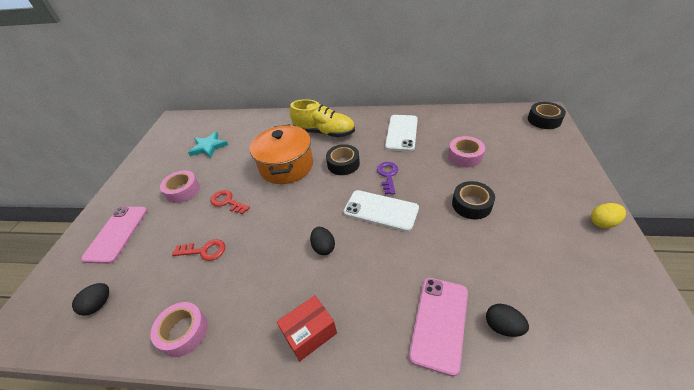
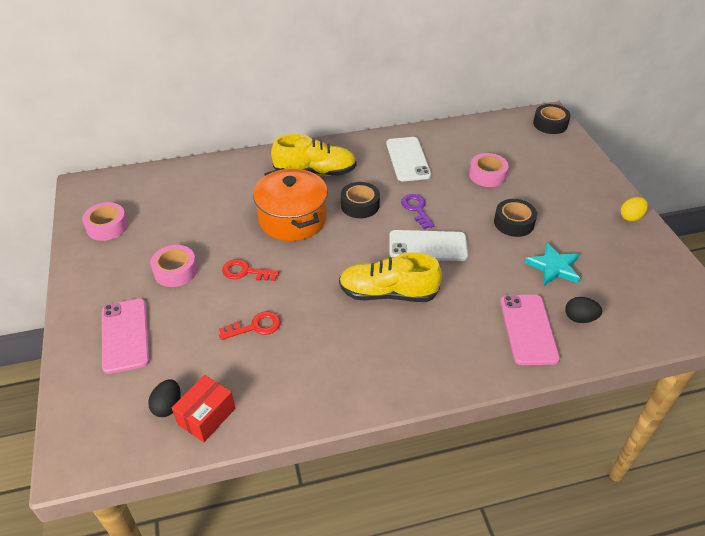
camera: 25 degrees left, 0 degrees up
pink tape [151,302,208,357] -> pink tape moved to [82,202,128,241]
turquoise star [188,132,228,158] -> turquoise star moved to [525,243,580,286]
red box [277,295,337,361] -> red box moved to [172,375,235,442]
black egg [310,227,335,255] -> yellow shoe [339,252,442,302]

